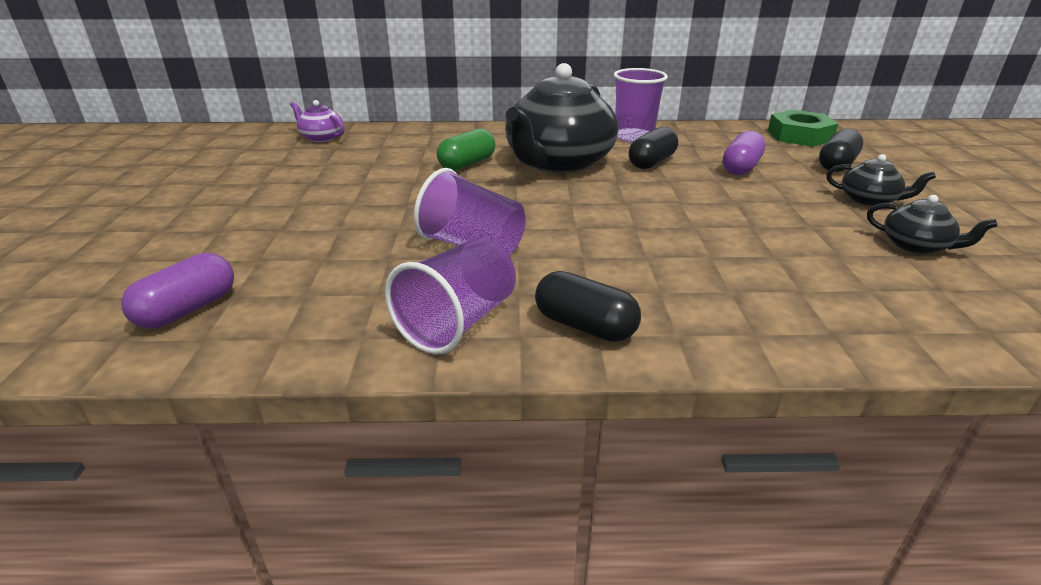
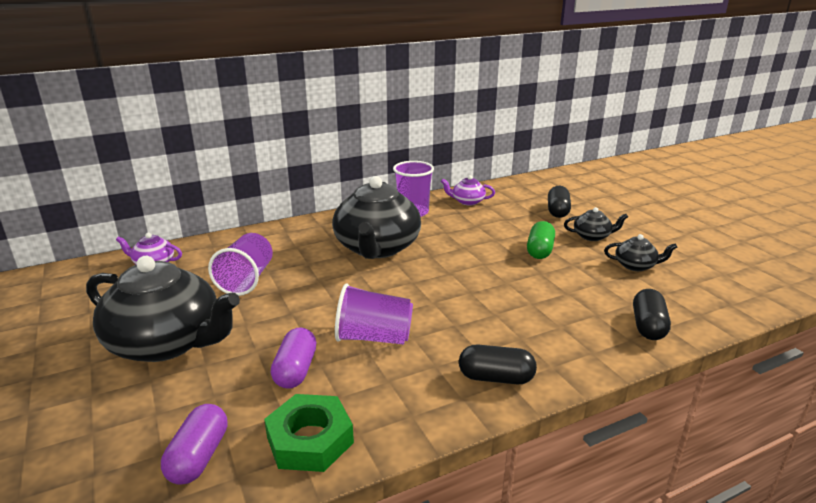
camera: 25 degrees left, 5 degrees down
purple cup [385,237,516,354] -> purple cup moved to [208,233,273,296]
green capsule [437,128,495,171] -> green capsule moved to [527,221,555,259]
black capsule [629,127,678,169] -> black capsule moved to [633,289,671,340]
purple capsule [723,131,766,175] -> purple capsule moved to [271,327,317,389]
green nut [768,110,838,147] -> green nut moved to [264,394,354,472]
none -> black teapot [86,256,240,362]
none -> purple teapot [441,175,495,206]

